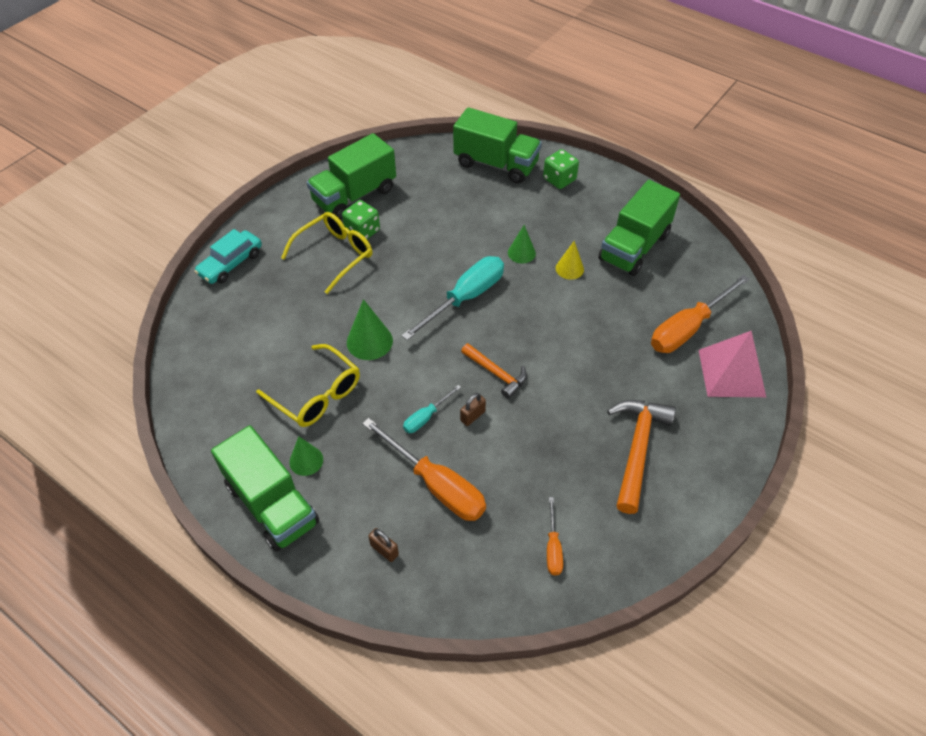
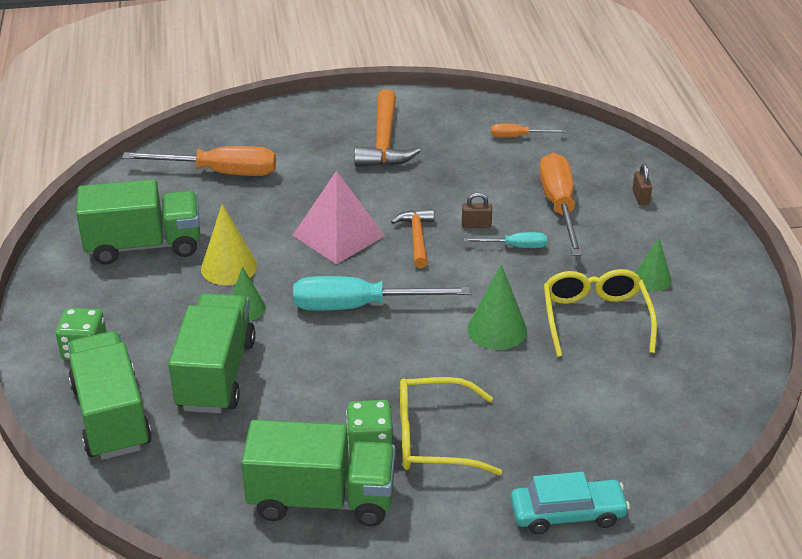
camera: 135 degrees left, 15 degrees down
green truck [211,425,319,552] -> green truck moved to [168,293,256,413]
orange screwdriver [547,497,563,576] -> orange screwdriver turned 135 degrees counterclockwise [491,124,565,138]
yellow cone [556,241,584,280] -> yellow cone [201,204,257,285], size x1.52
orange hammer [607,400,676,514] -> orange hammer turned 60 degrees counterclockwise [354,89,421,167]
pink pyramid [699,331,766,397] -> pink pyramid moved to [293,171,385,264]

